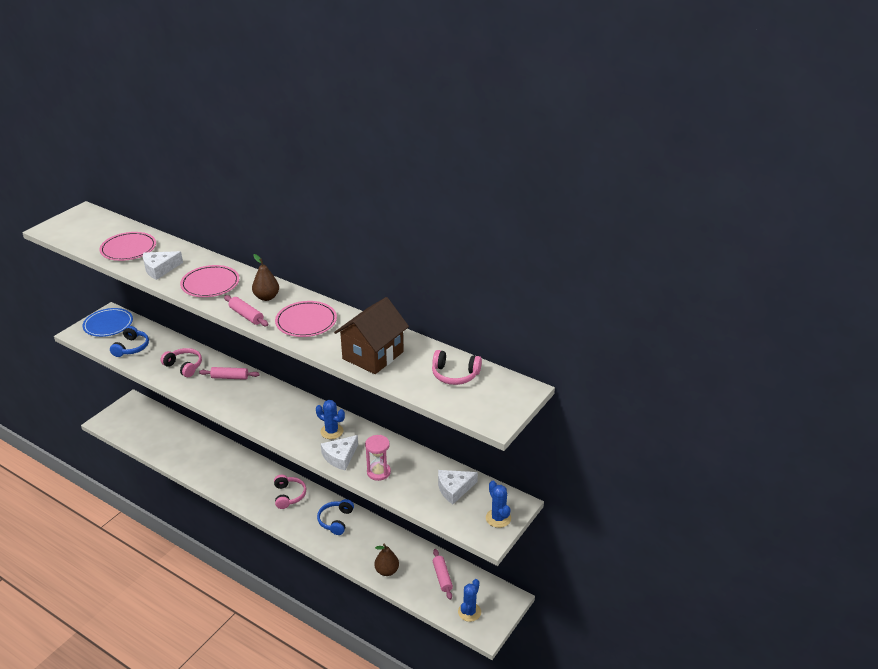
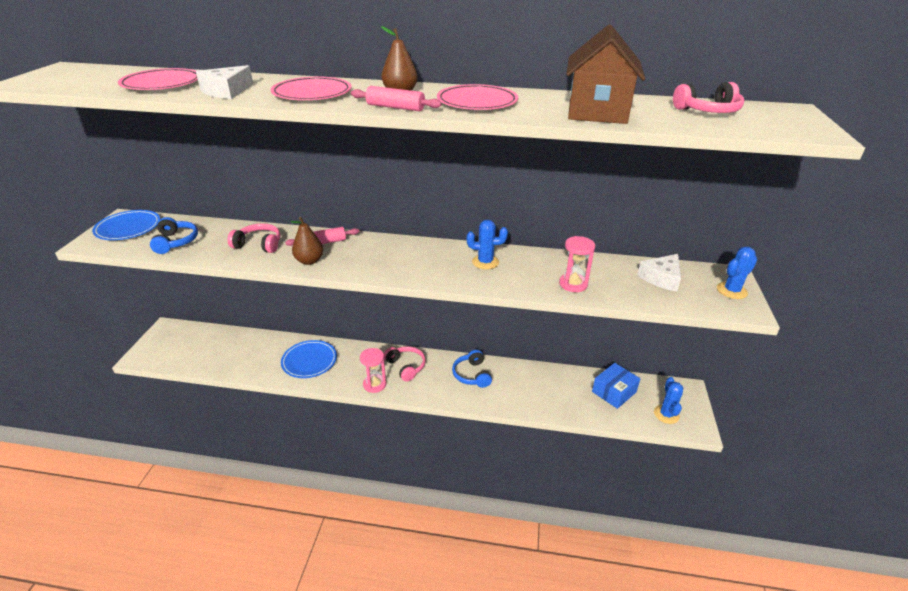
camera: 25 degrees left, 0 degrees up
white cheese [321,435,358,471] -> none
brown pear [374,544,399,576] -> brown pear moved to [290,217,323,265]
pink rolling pin [433,549,453,600] -> blue box [592,363,640,409]
blue cactus [486,481,511,528] -> blue cactus turned 75 degrees counterclockwise [717,247,757,299]
none -> blue plate [281,340,337,378]
none -> pink hourglass [360,348,386,393]

